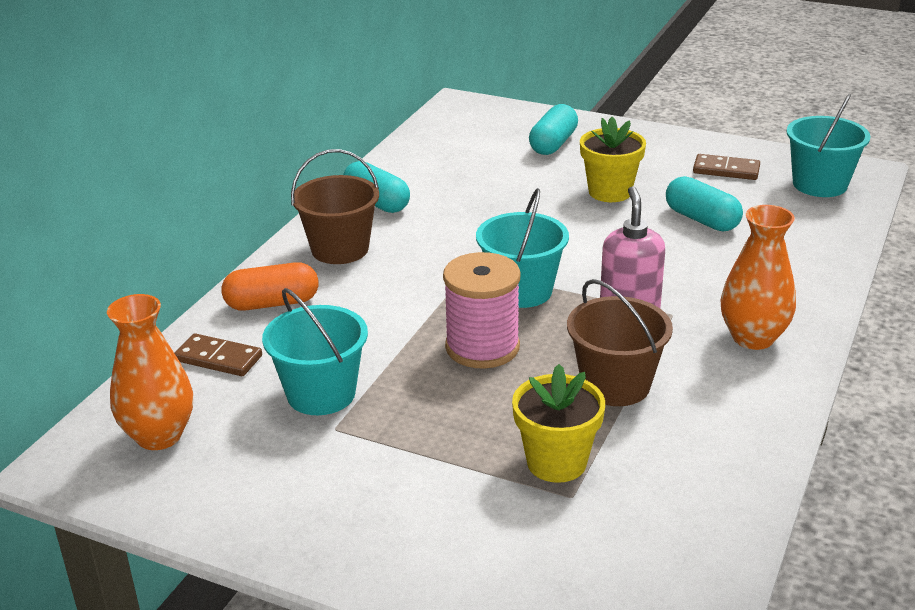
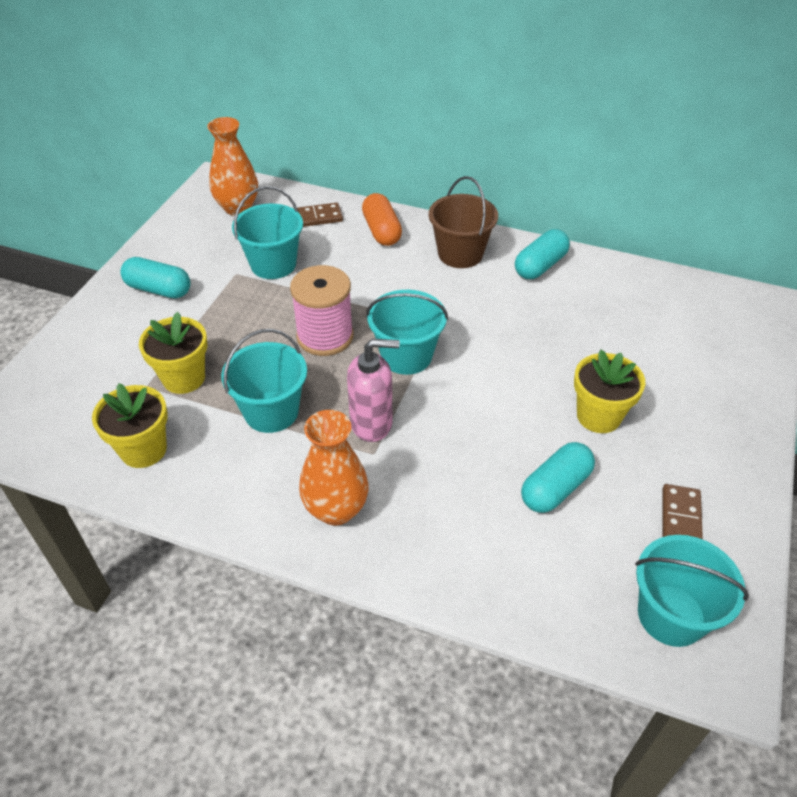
camera: 85 degrees right, 15 degrees up
brown domino [175,333,262,376] -> brown domino turned 60 degrees clockwise [293,203,343,227]
turquoise capsule [529,104,578,155] -> turquoise capsule moved to [120,257,191,298]
brown bucket [567,279,673,406] -> turquoise bucket [221,329,307,433]
none -> yellow flower pot [92,383,168,468]

